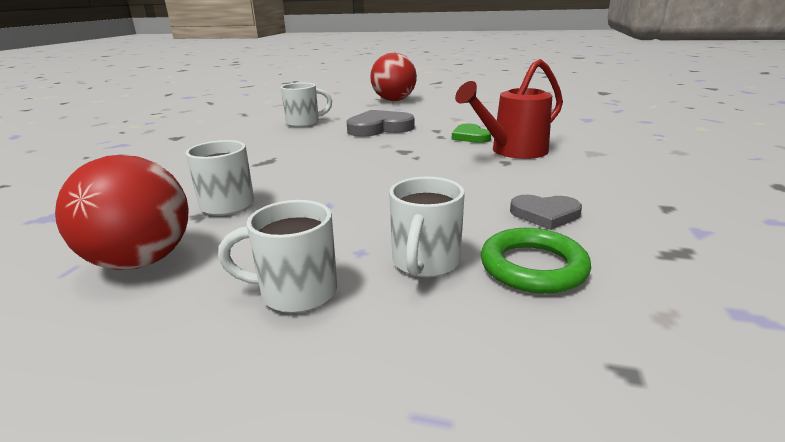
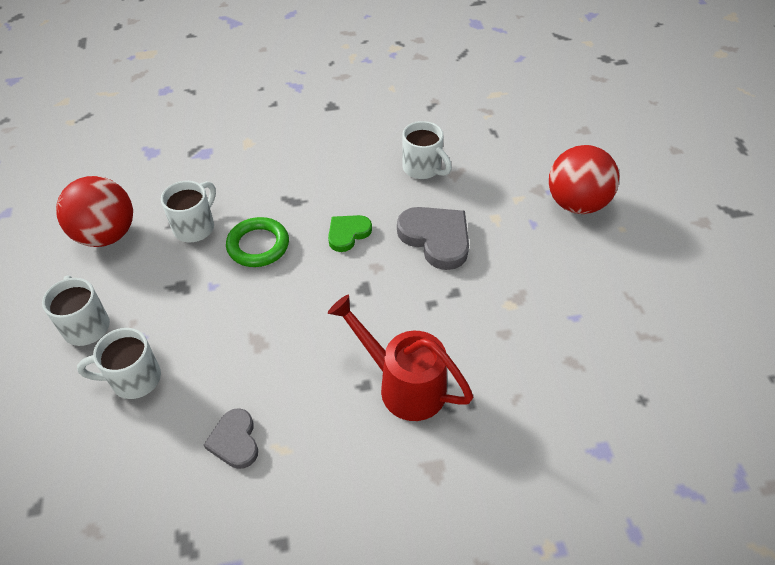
camera: 65 degrees right, 25 degrees up
green heart [452,124,491,143] -> green heart moved to [328,215,372,252]
green ring [481,228,591,294] -> green ring moved to [226,217,289,267]

